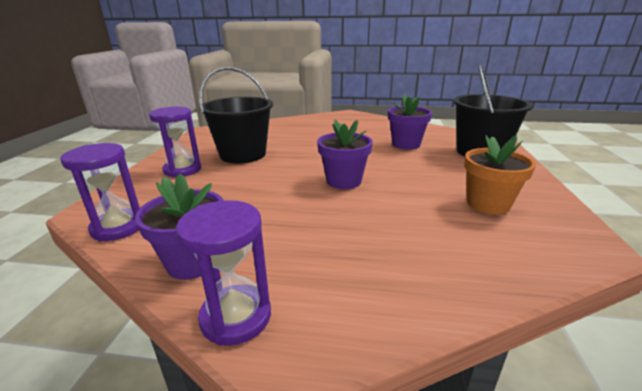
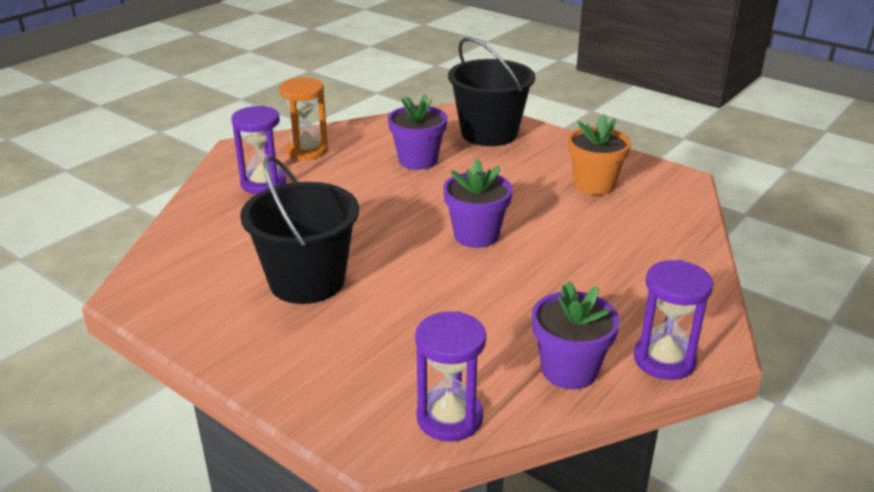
camera: 60 degrees left, 5 degrees up
purple hourglass [149,107,201,178] -> purple hourglass moved to [231,106,286,194]
none -> orange hourglass [279,77,328,160]

